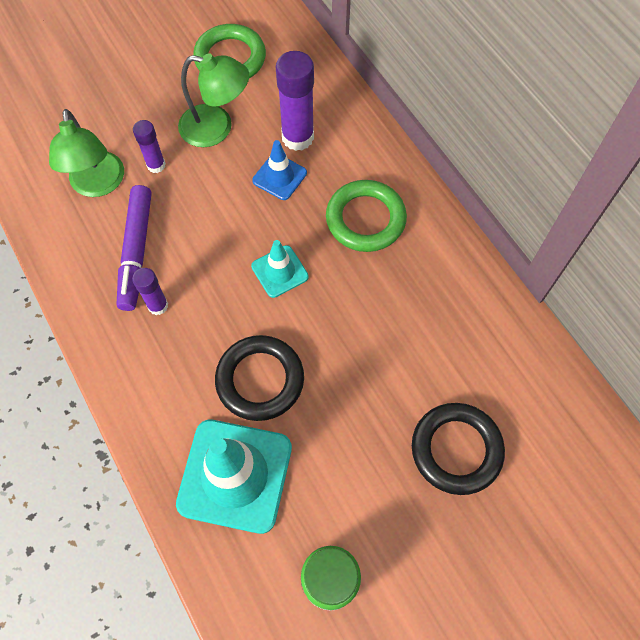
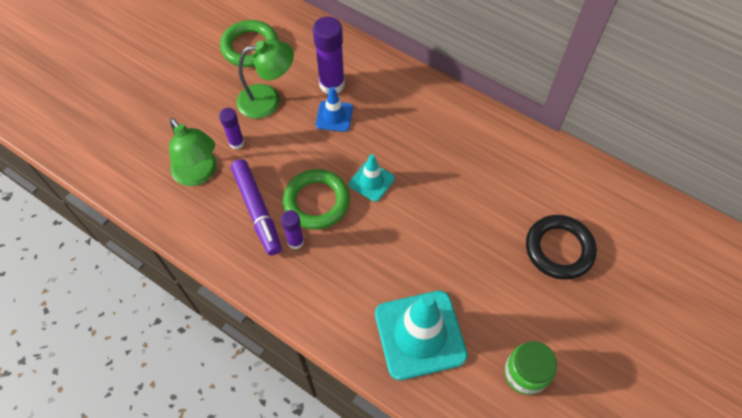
camera: 25 degrees left, 5 degrees down
black ring [215,335,304,421] -> none
green ring [326,180,407,252] -> green ring moved to [283,169,350,230]

